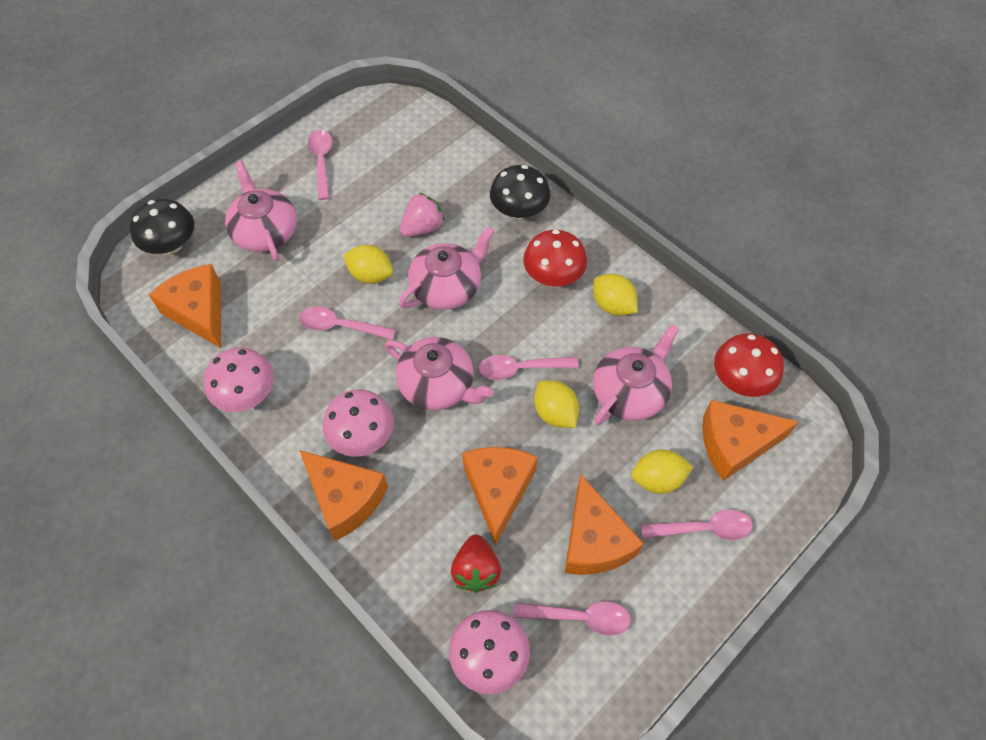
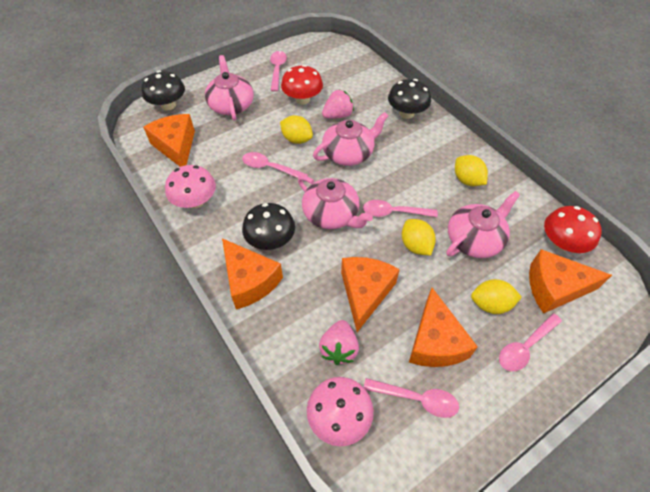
camera: 10 degrees right, 5 degrees down
pink mushroom [323,389,394,457] -> black mushroom [242,203,295,250]
red strawberry [451,534,501,593] -> pink strawberry [319,320,359,365]
red mushroom [523,230,587,286] -> red mushroom moved to [281,65,323,105]
pink spoon [641,510,753,540] -> pink spoon turned 135 degrees clockwise [499,313,562,371]

